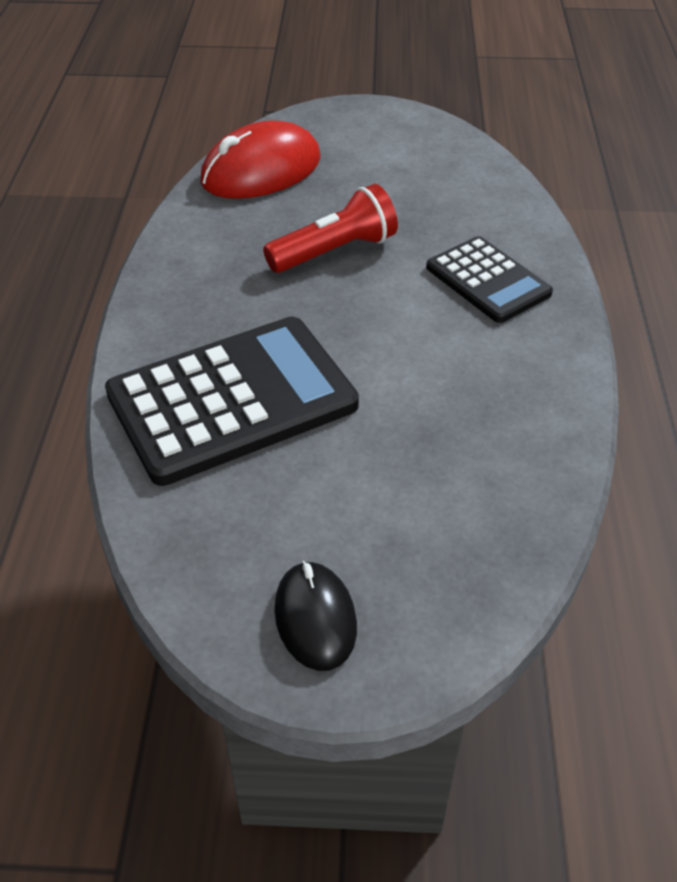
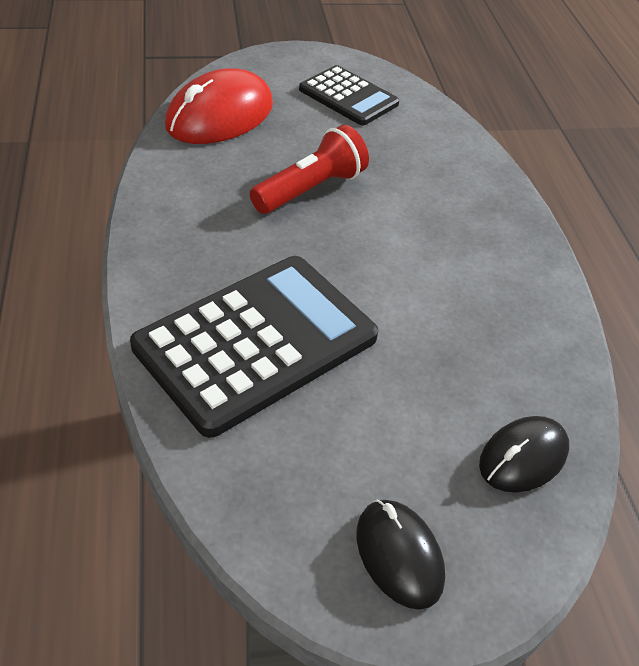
camera: 15 degrees left, 0 degrees up
black calculator [426,236,553,323] -> black calculator moved to [299,65,399,125]
none -> black mouse [479,416,569,493]

